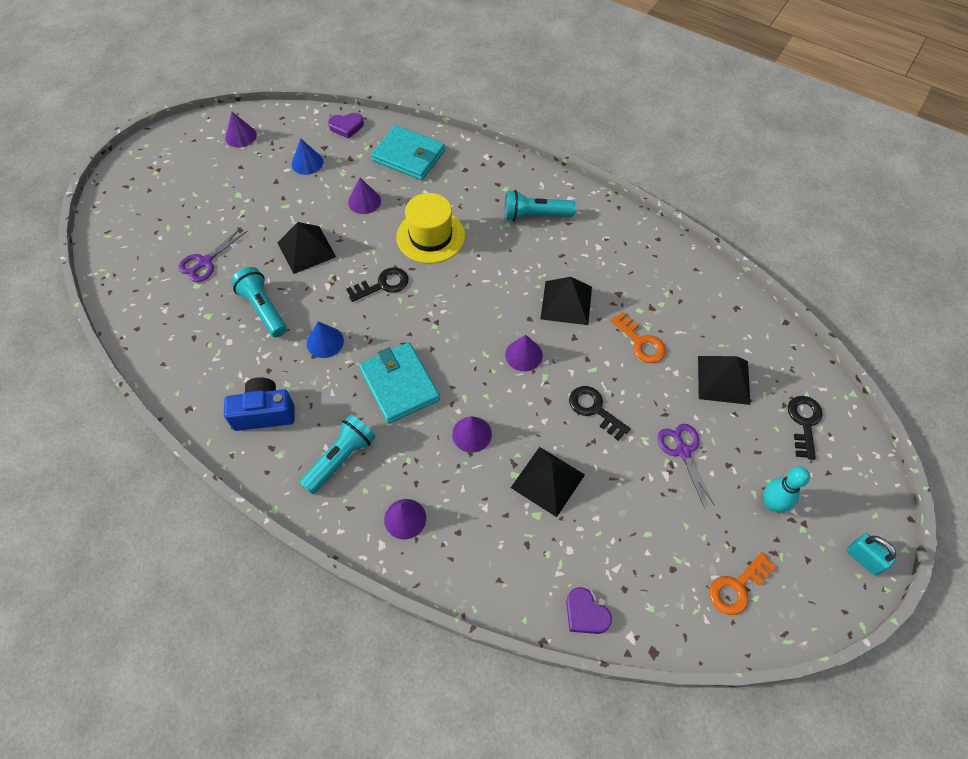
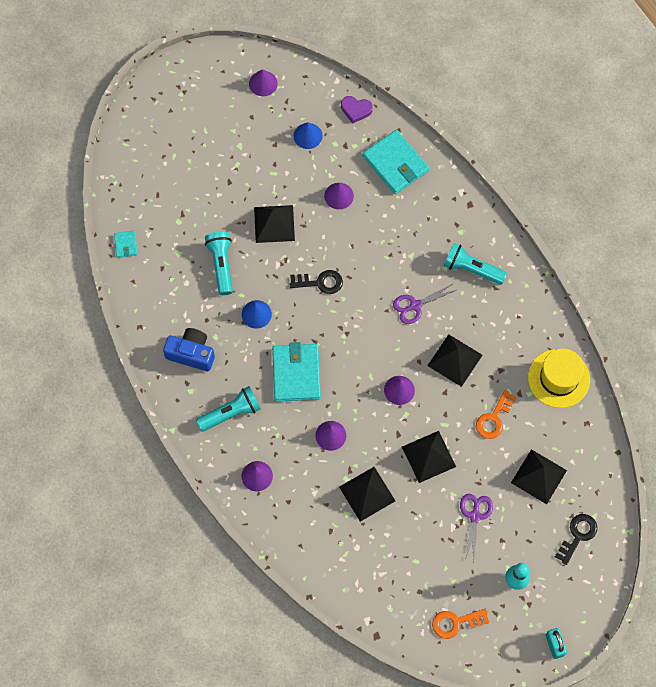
camera: 25 degrees right, 10 degrees up
purple scissors [178,228,247,282] -> purple scissors moved to [393,283,458,324]
yellow hat [396,193,465,264] -> yellow hat moved to [528,349,590,408]
purple heart [566,587,612,634] -> none
black key [569,386,630,441] -> black pyramid [402,431,456,483]
orange key [611,312,666,363] -> orange key turned 45 degrees clockwise [476,390,516,439]
none -> turquoise wallet [114,231,138,258]

